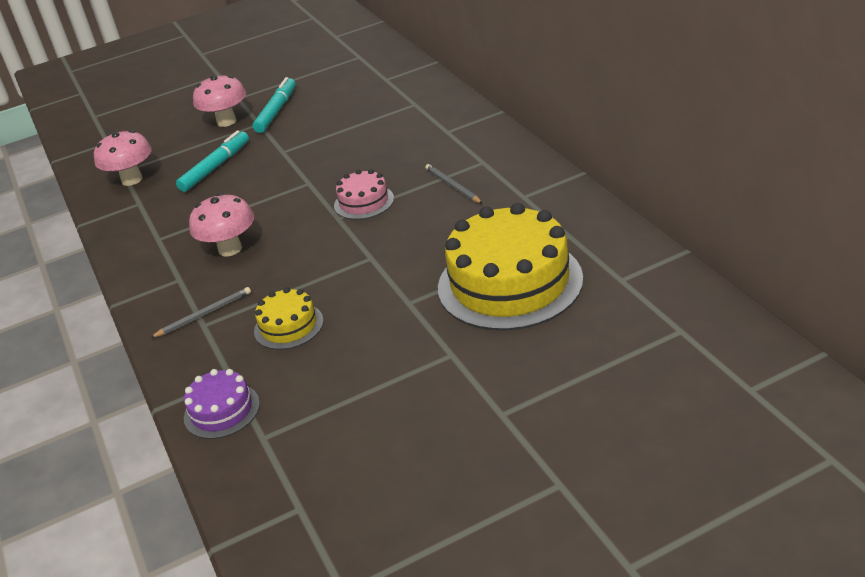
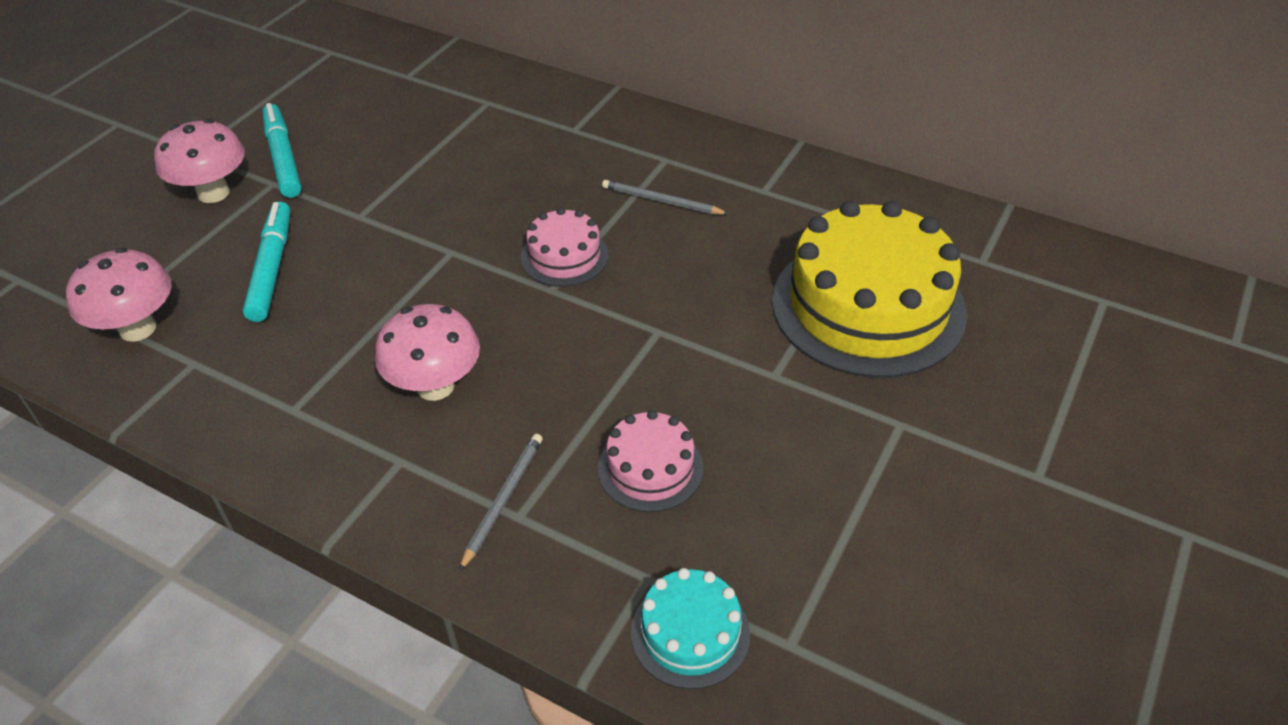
camera: 40 degrees left, 10 degrees up
purple cake [184,369,260,439] -> turquoise cake [631,568,750,689]
yellow cake [254,287,323,350] -> pink cake [598,410,703,512]

